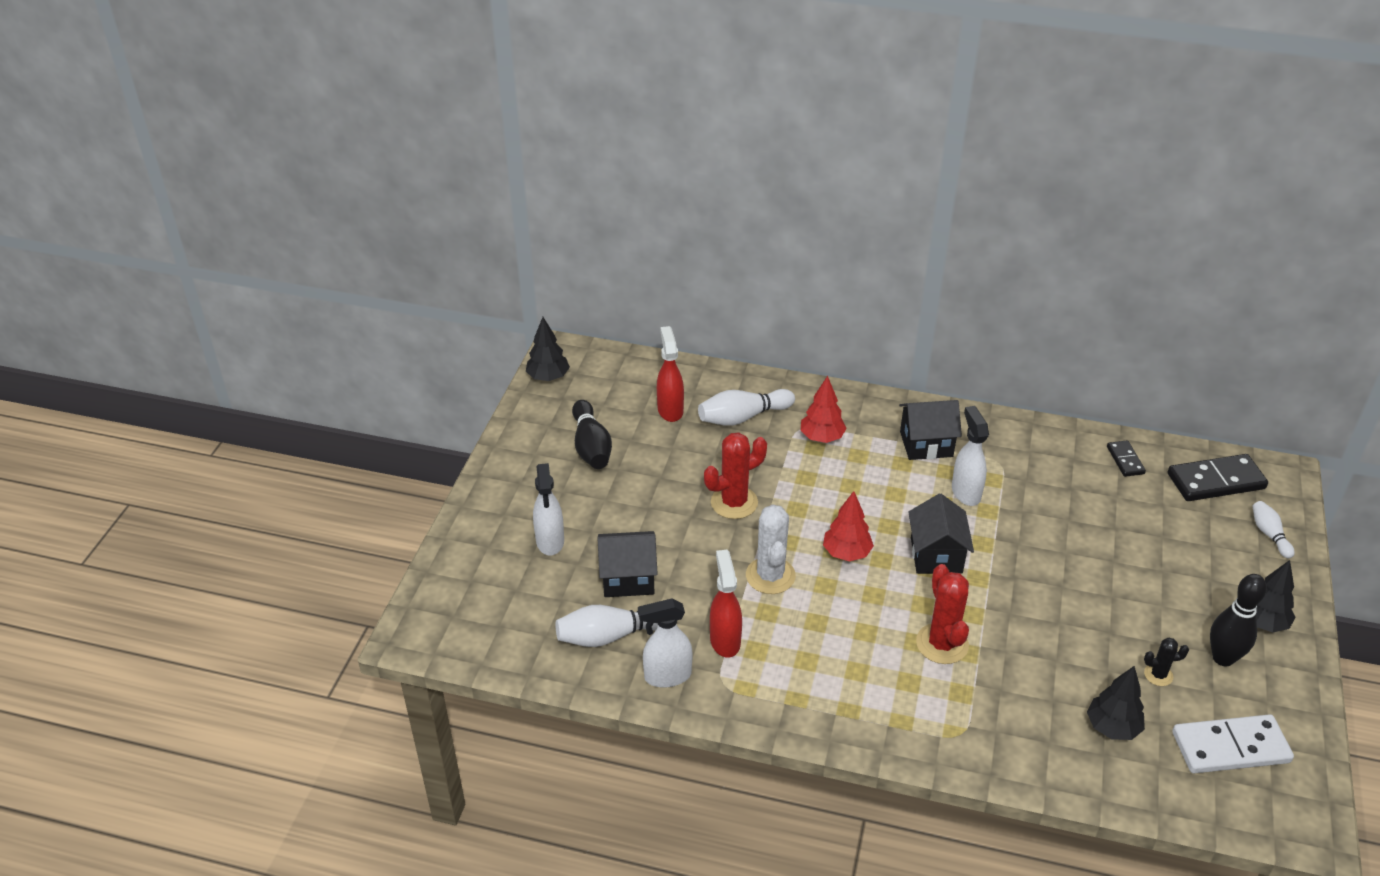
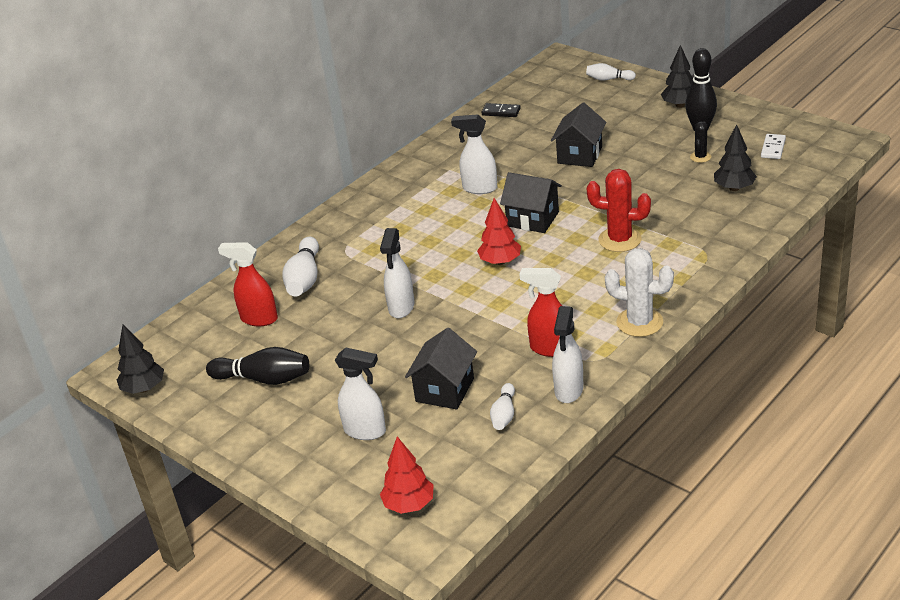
camera: 60 degrees left, 5 degrees down
white bowling pin [556,605,658,647] -> white bowling pin [490,383,515,430], size x0.60
red cactus [704,432,767,519] -> white spray bottle [380,228,415,318]
white cactus [746,504,796,594] -> white cactus moved to [605,248,674,337]
red tree [801,376,847,443] -> red tree moved to [380,437,434,514]
black house [899,400,962,460] -> black house moved to [551,103,607,167]
black domino [1168,454,1268,501] -> none
white domino [1172,714,1294,773] -> white domino [761,134,786,159], size x0.53

